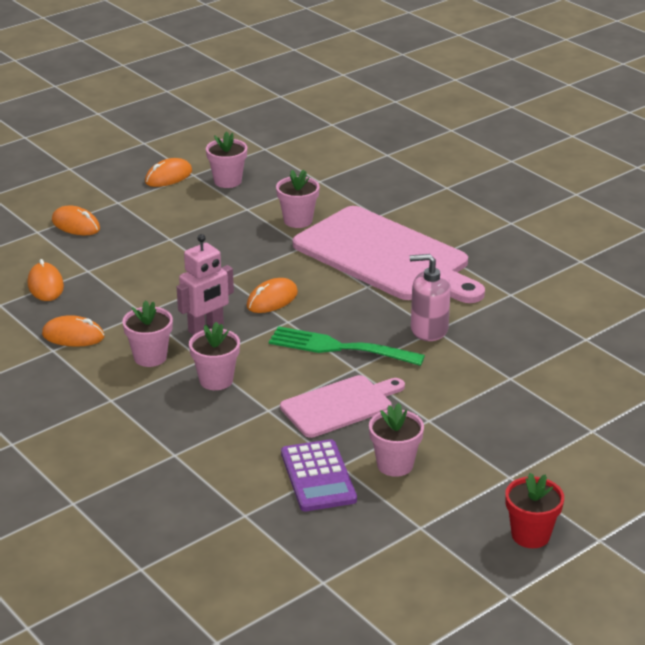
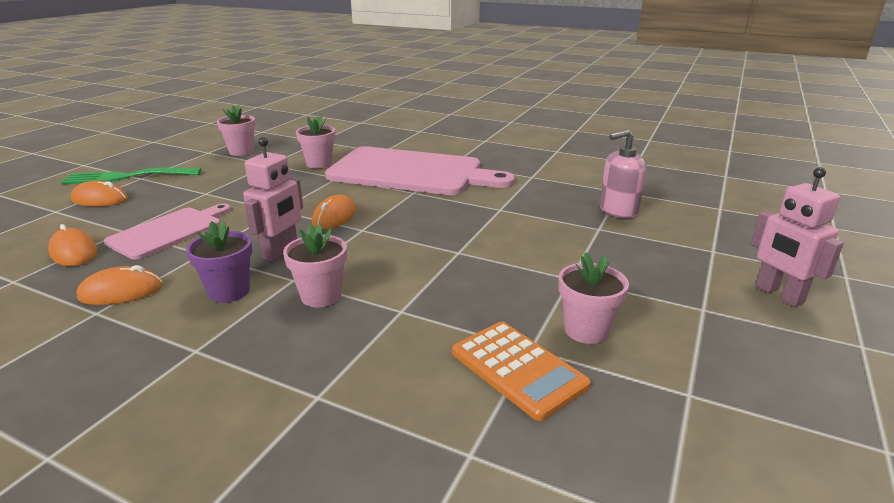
camera: 25 degrees left, 5 degrees down
pink flower pot [122,300,173,367] -> purple flower pot [186,220,252,303]
orange mouse [145,158,192,187] -> none
green fork [269,326,425,366] -> green fork moved to [61,168,201,184]
pink cutting board [280,375,405,438] -> pink cutting board moved to [104,203,231,260]
purple calculator [281,439,357,511] -> orange calculator [452,321,591,421]
pink soap dispenser [410,254,451,341] -> pink soap dispenser moved to [600,129,647,218]
red flower pot [505,473,564,548] -> none
none -> pink robot [751,167,844,307]

